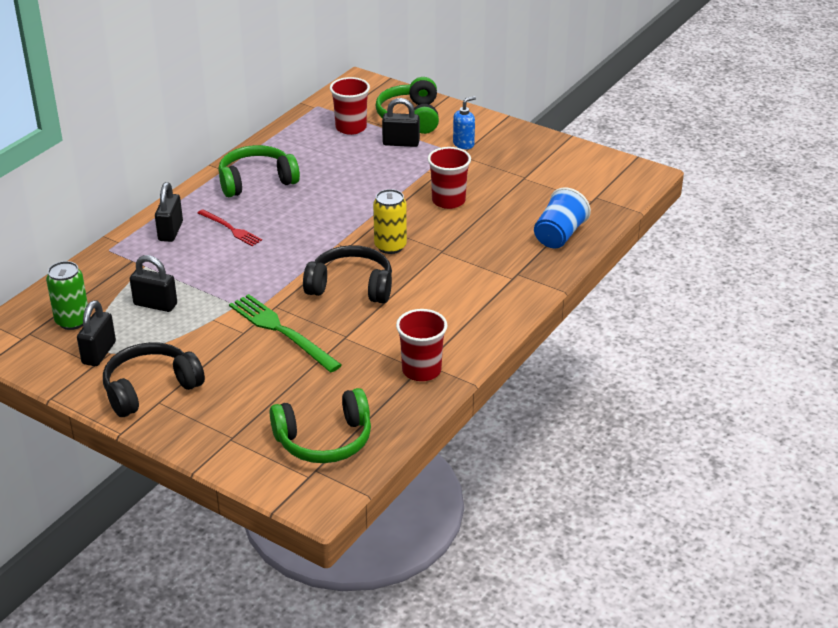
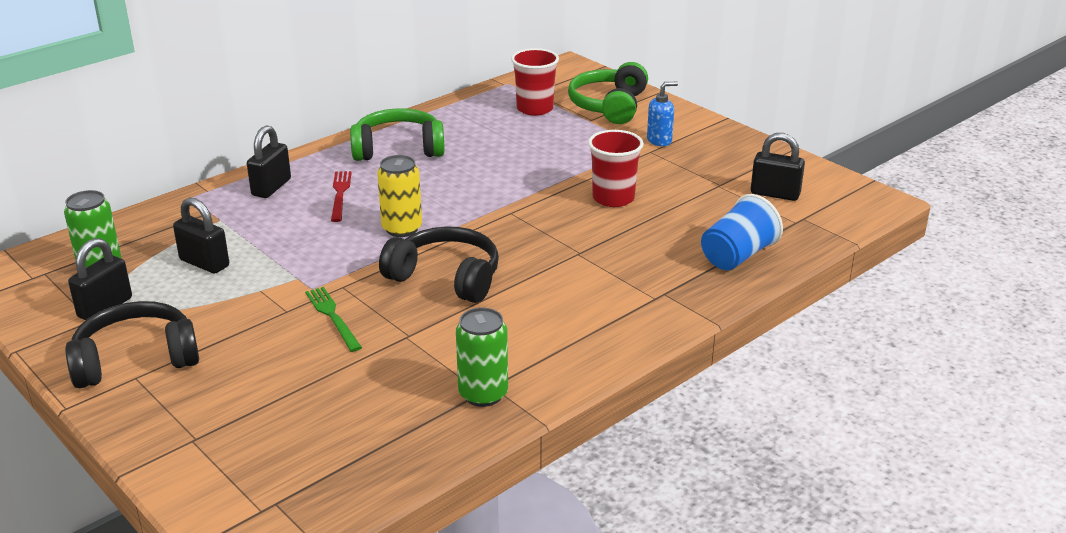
camera: 15 degrees right, 5 degrees down
red fork [198,210,262,246] -> red fork turned 150 degrees counterclockwise [331,171,352,222]
green fork [229,294,342,372] -> green fork [305,287,362,352], size x0.60
green headphones [270,388,371,463] -> none
yellow can [373,189,407,254] -> yellow can moved to [377,155,422,237]
black padlock [382,98,420,147] -> black padlock moved to [751,133,805,201]
red cup [396,309,448,381] -> green can [456,307,508,407]

